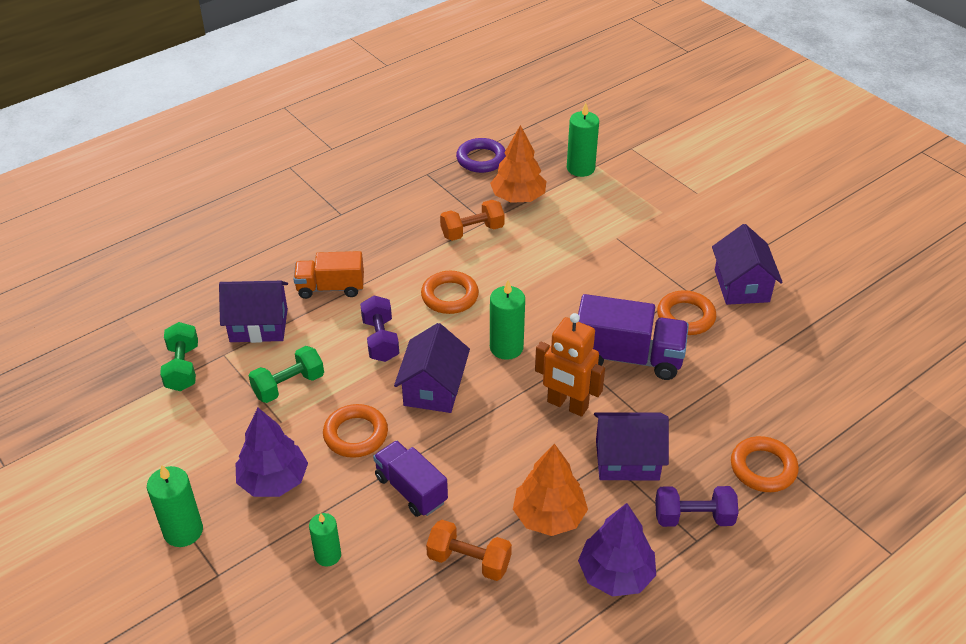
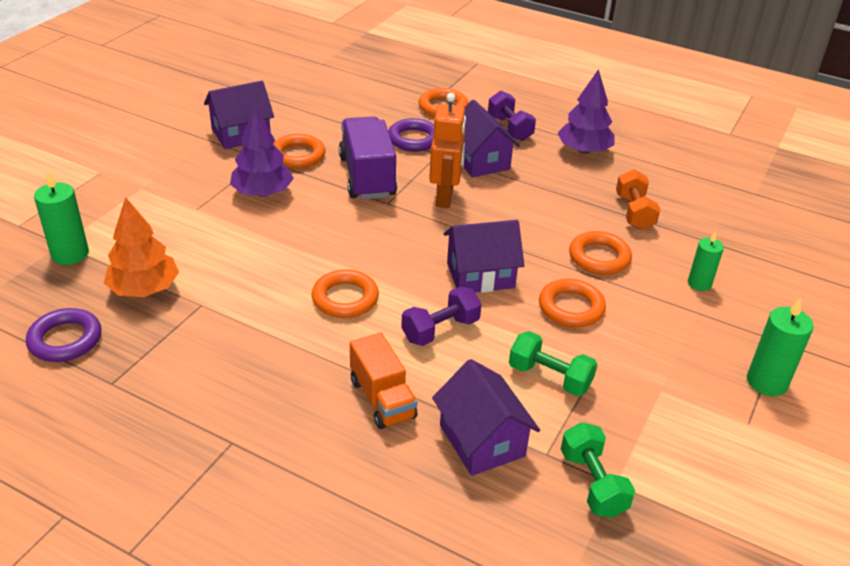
camera: 115 degrees left, 5 degrees down
green dumbbell [160,322,198,391] -> green dumbbell turned 75 degrees counterclockwise [561,422,635,518]
purple tree [236,408,308,497] -> purple tree moved to [230,107,294,197]
purple truck [373,440,448,517] -> orange ring [569,231,632,275]
orange dumbbell [440,200,505,241] -> none
green candle [490,280,525,360] -> none
orange tree [513,443,588,536] -> none
none -> purple ring [388,118,434,152]

